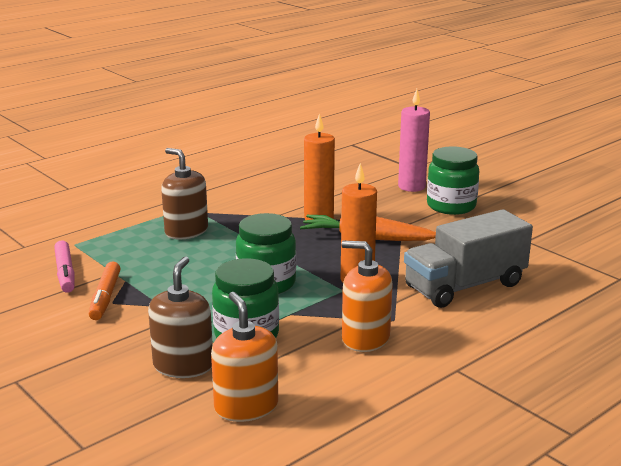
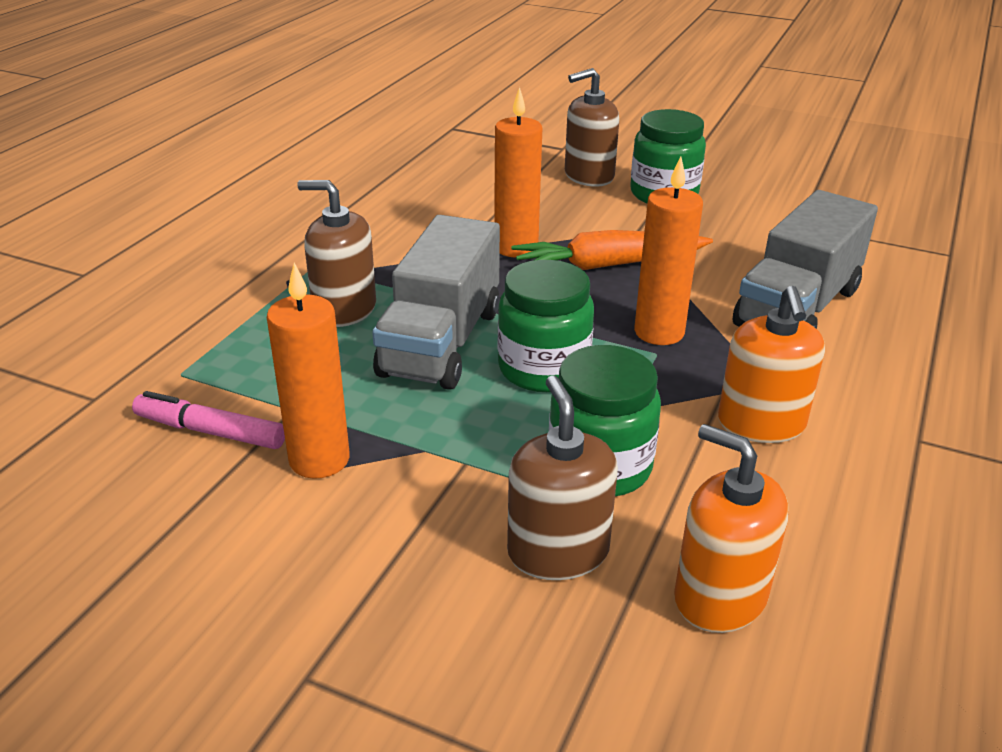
camera: 25 degrees left, 10 degrees up
pink marker [54,240,75,293] -> pink marker turned 150 degrees clockwise [132,391,285,449]
orange marker [89,261,120,320] -> orange candle [267,263,350,479]
orange soap dispenser [341,241,393,352] -> orange soap dispenser turned 90 degrees counterclockwise [718,286,825,443]
pink candle [398,89,430,192] -> brown soap dispenser [565,68,619,187]
none -> grey truck [372,215,500,390]

